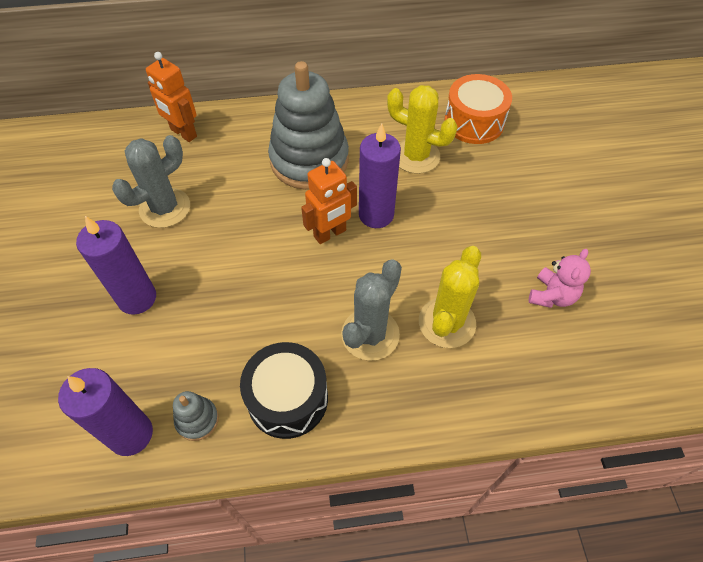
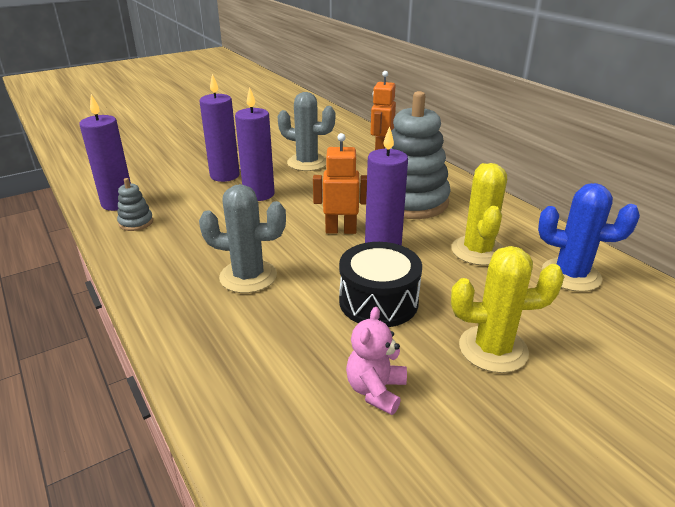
camera: 65 degrees right, 25 degrees down
black drum [240,342,328,439] -> black drum moved to [339,242,422,327]
orange robot [301,158,357,244] -> orange robot turned 150 degrees clockwise [313,133,367,234]
yellow cactus [419,246,481,348] -> yellow cactus moved to [451,246,564,373]
orange drum [444,74,512,144] -> blue cactus [538,183,640,292]
pink teddy bear [529,249,591,308] -> pink teddy bear turned 105 degrees clockwise [346,307,407,415]
none -> purple candle [235,88,275,201]

